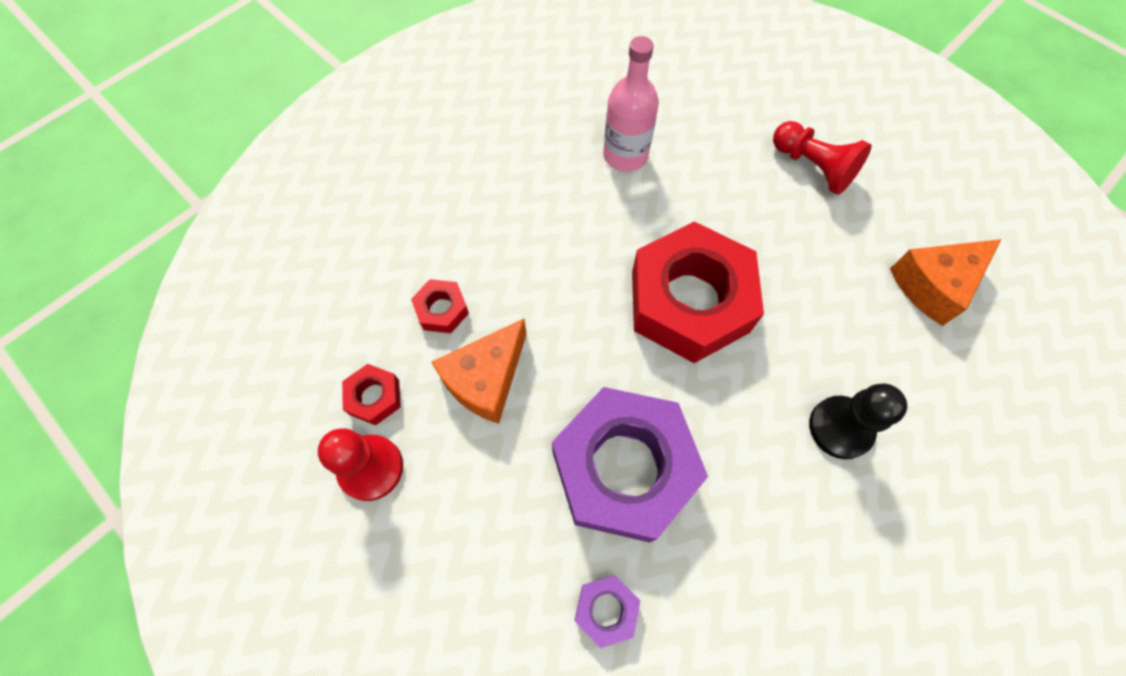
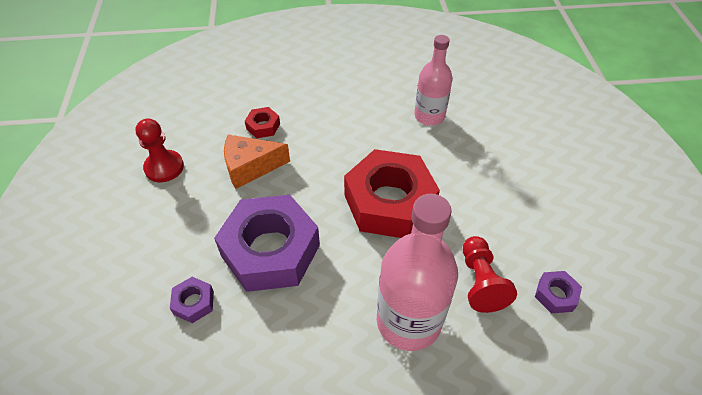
camera: 40 degrees right, 15 degrees down
red nut [342,364,401,425] -> none
red pawn [773,121,872,195] -> red pawn moved to [463,236,517,313]
black pawn [809,383,907,459] -> pink bottle [377,194,458,351]
orange cheese [890,239,1001,326] -> purple nut [535,271,582,313]

